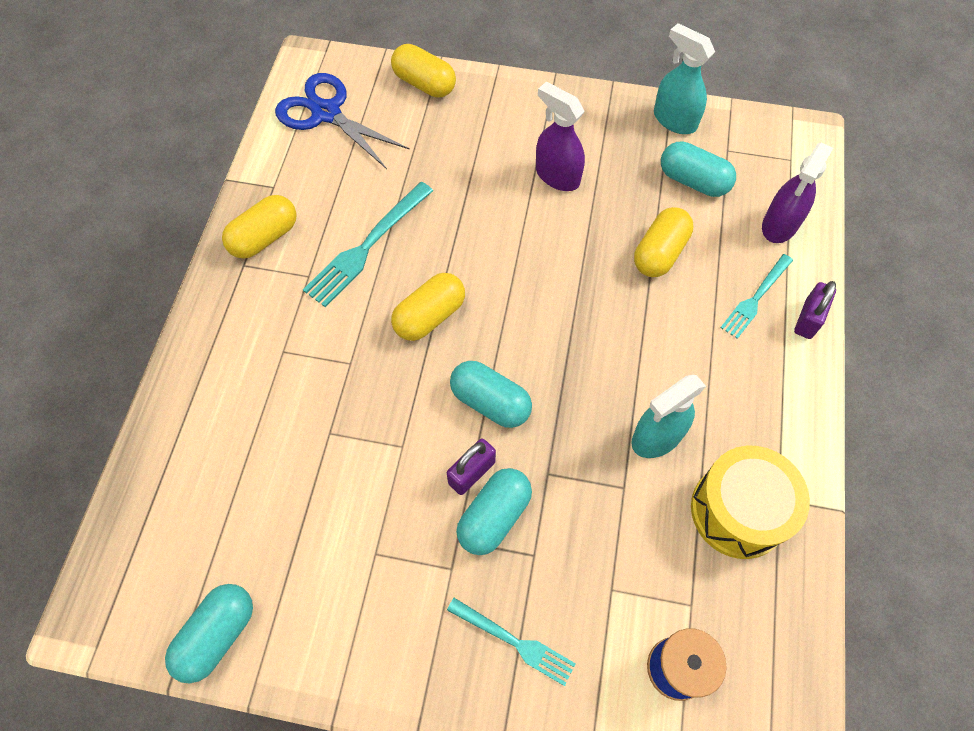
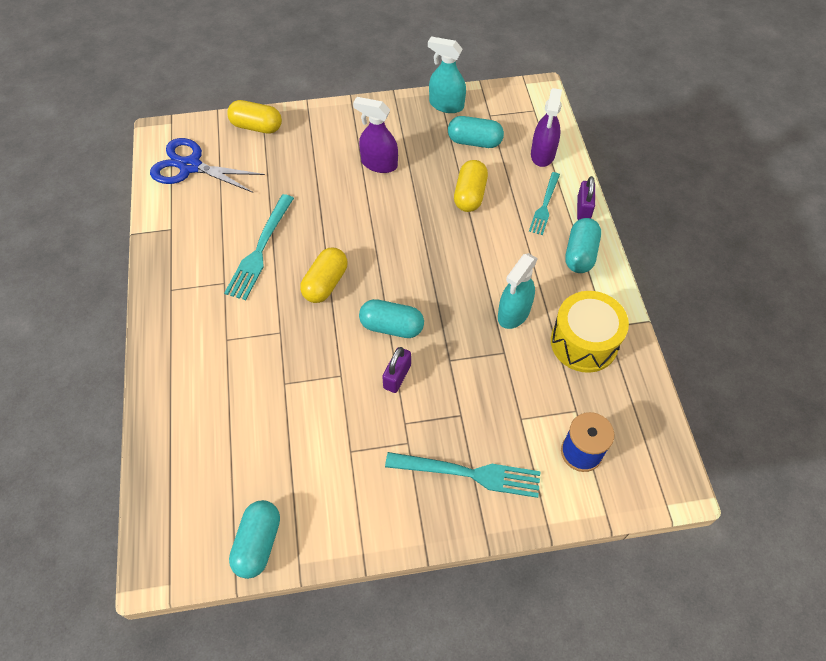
camera: 20 degrees left, 5 degrees down
yellow capsule [222,195,297,259] -> none
turquoise fork [447,598,576,686] -> turquoise fork [385,452,541,498], size x1.56
turquoise capsule [456,468,532,555] -> turquoise capsule moved to [565,218,601,273]

